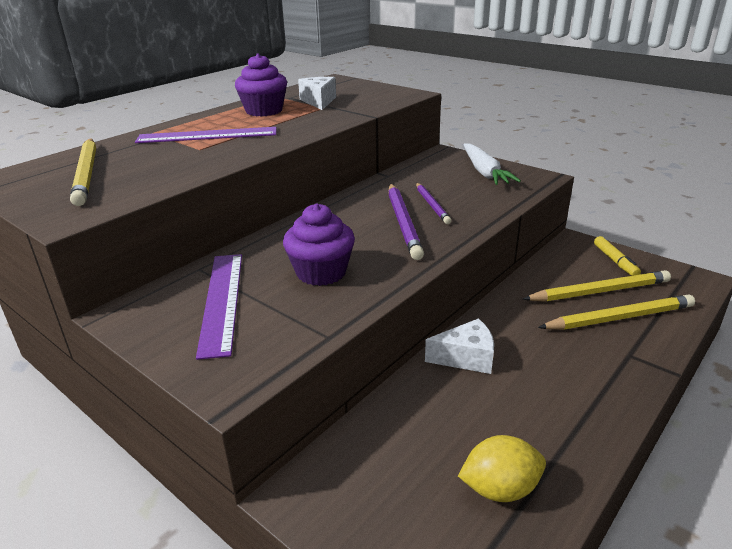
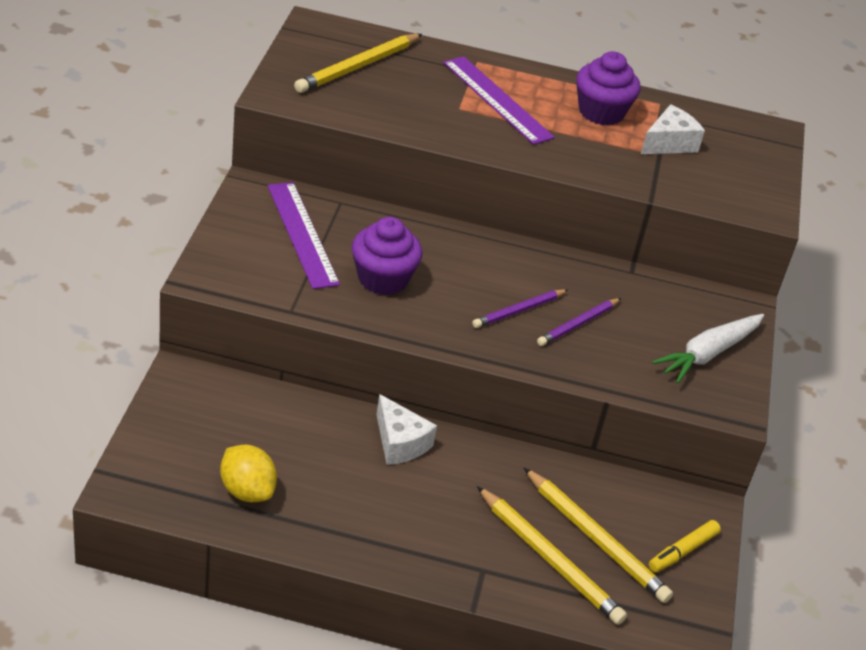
camera: 55 degrees right, 10 degrees up
purple ruler [196,254,242,360] -> purple ruler turned 75 degrees counterclockwise [267,182,340,289]
purple pencil [388,184,424,260] -> purple pencil [472,289,568,328], size x0.62

